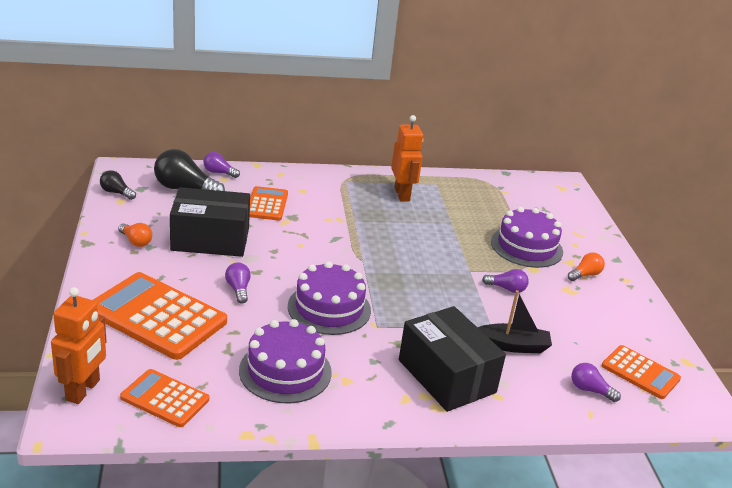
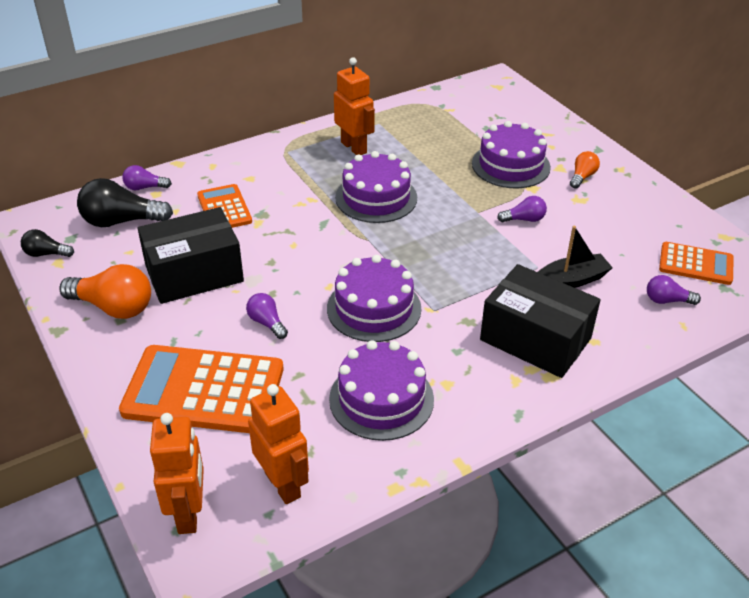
camera: 20 degrees left, 10 degrees up
orange light bulb [118,223,152,247] -> orange light bulb [60,264,151,319], size x1.84
orange calculator [120,369,209,427] -> orange robot [248,384,309,504]
none -> purple cake [335,151,417,223]

